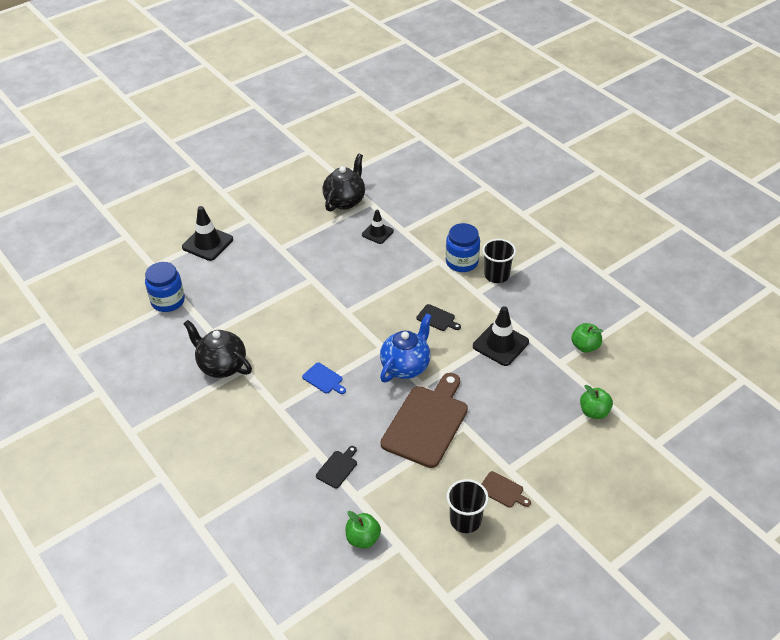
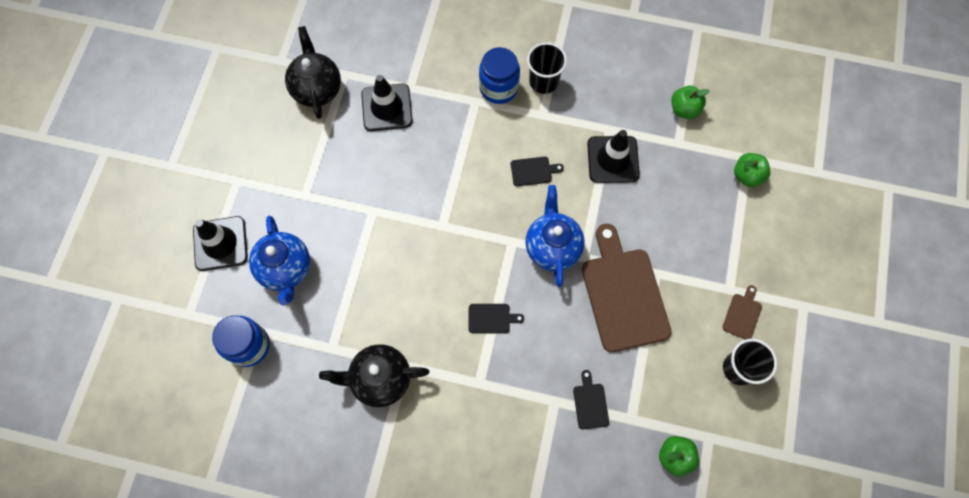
camera: 40 degrees left, 25 degrees up
blue cutting board [302,363,346,394] -> black cutting board [468,304,524,333]
black traffic cone [362,210,394,244] -> black traffic cone [361,75,413,131], size x1.56
brown cutting board [482,471,531,508] -> brown cutting board turned 60 degrees counterclockwise [722,285,762,339]
none -> blue teapot [249,216,310,305]

